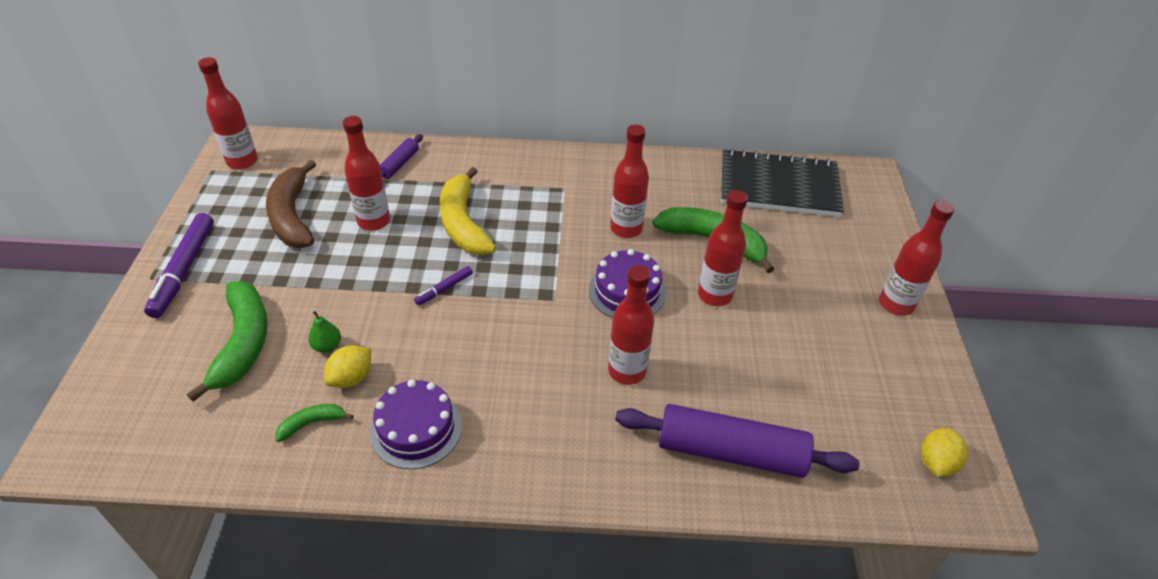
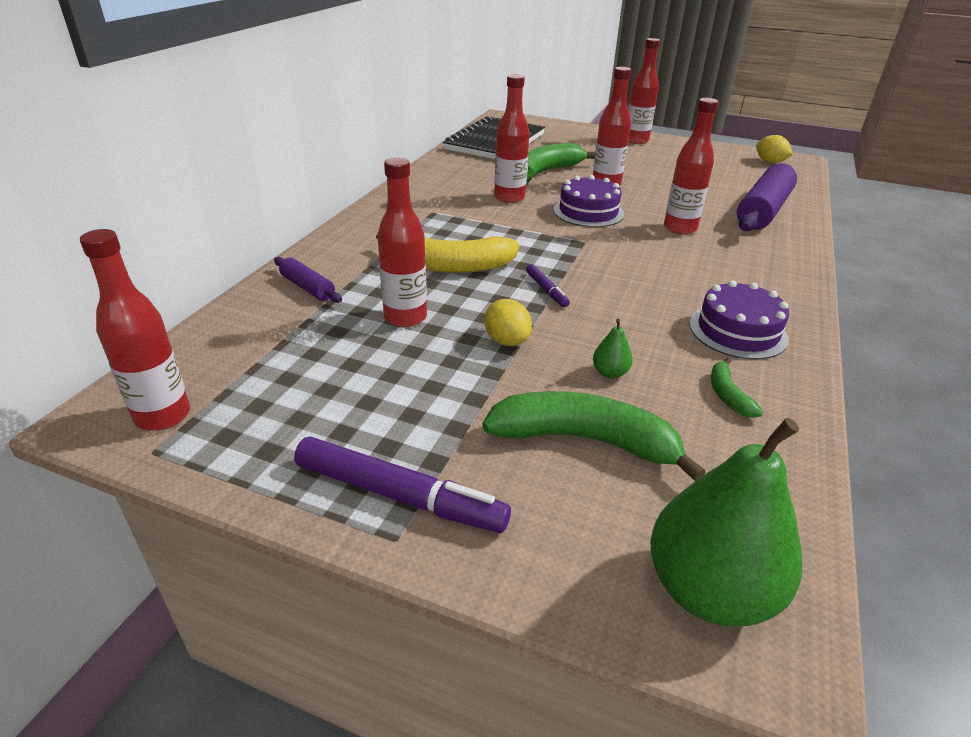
camera: 70 degrees left, 10 degrees down
brown banana [266,160,316,248] -> none
yellow lemon [324,346,371,388] -> yellow lemon moved to [484,299,532,346]
none -> green pear [650,418,802,626]

